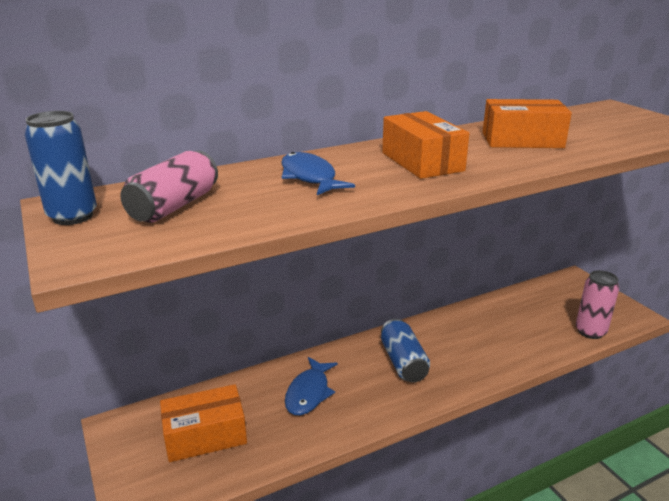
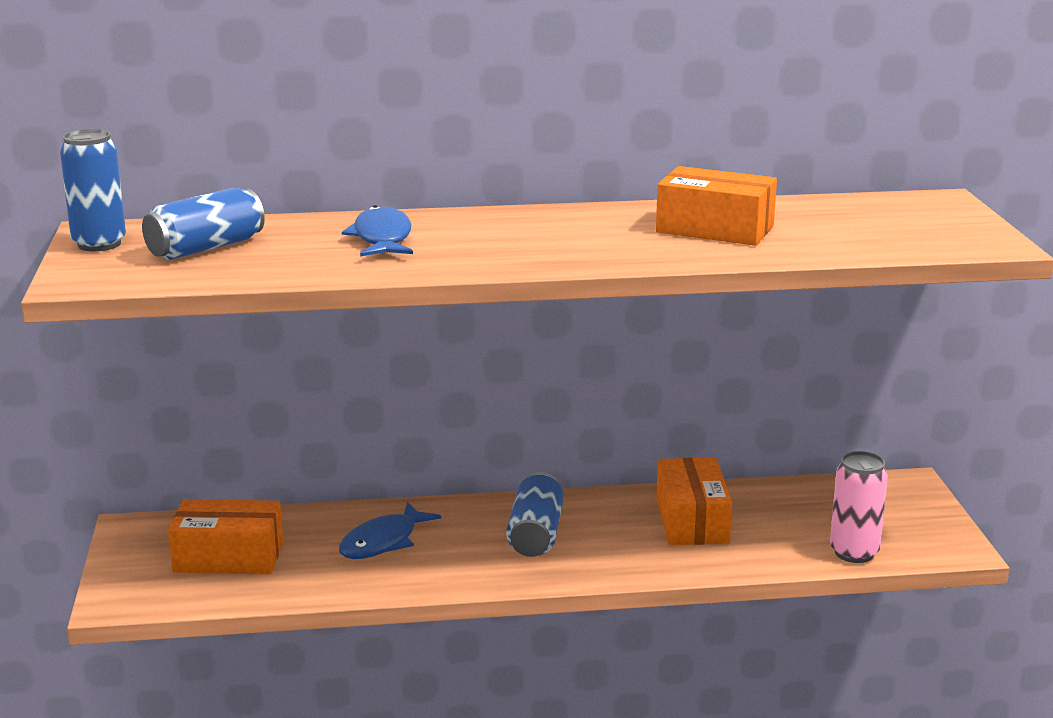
camera: 20 degrees right, 5 degrees down
pink can [120,151,218,223] -> blue can [142,188,265,260]
orange box [382,111,469,179] -> orange box moved to [656,458,732,545]

